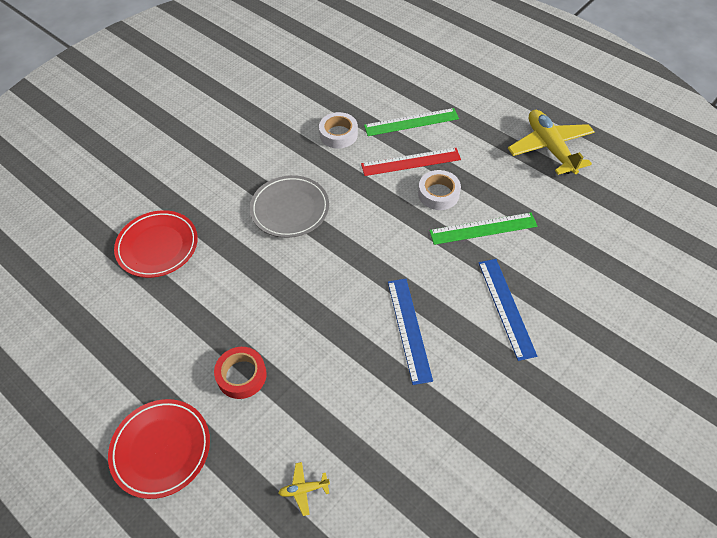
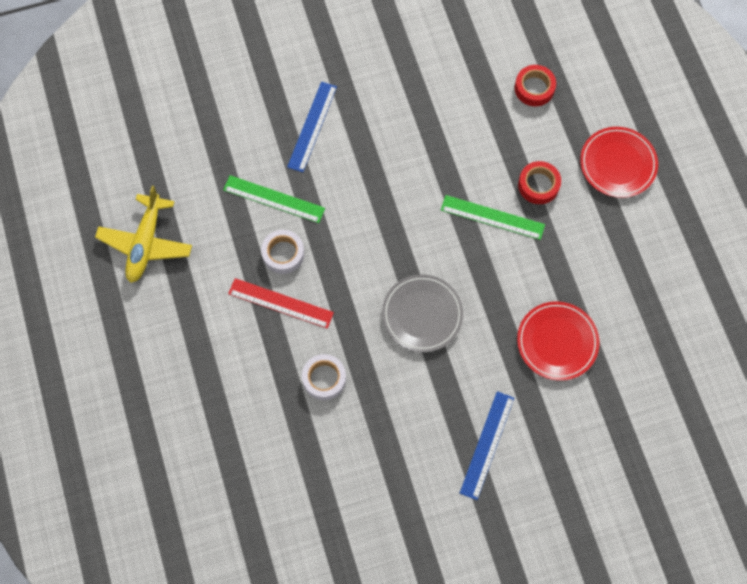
camera: 150 degrees left, 15 degrees up
yellow plane [278,462,330,516] -> red tape [515,65,556,106]
green ruler [364,108,459,136] -> green ruler moved to [441,195,545,240]
blue ruler [388,279,433,385] -> blue ruler moved to [460,391,514,500]

